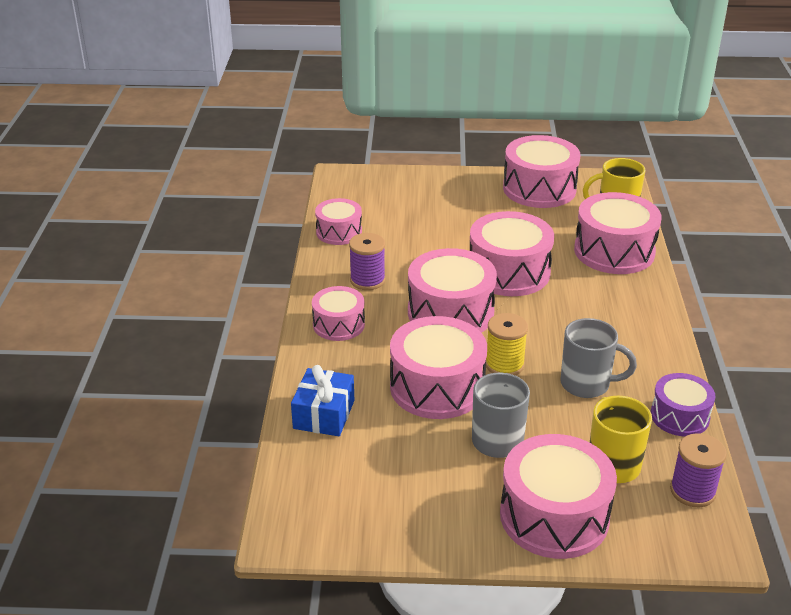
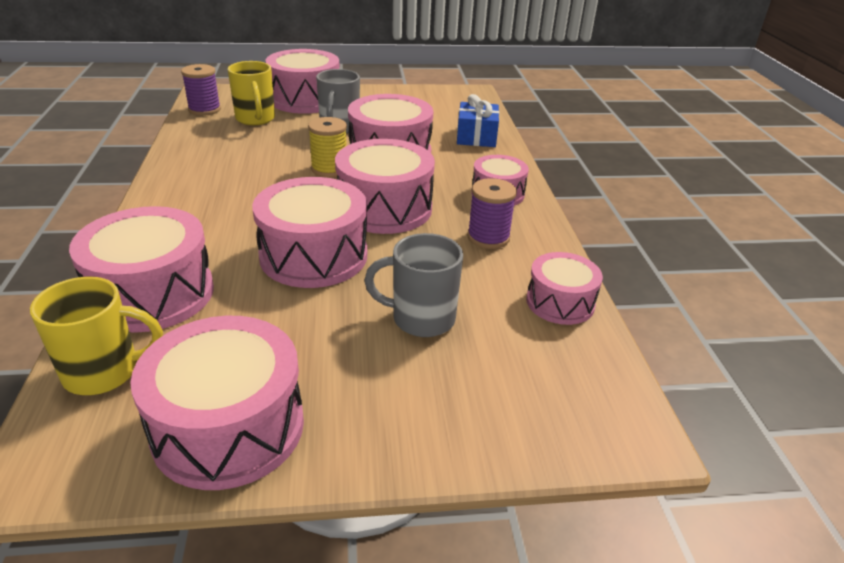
camera: 170 degrees right, 0 degrees up
grey mug [561,318,637,398] -> grey mug moved to [364,233,463,337]
purple drum [651,373,715,436] -> none

